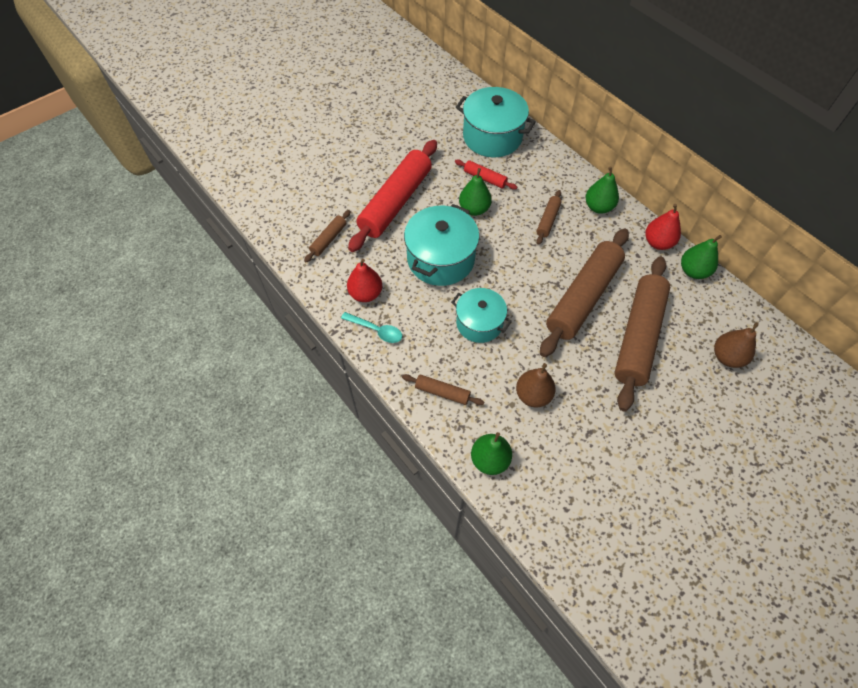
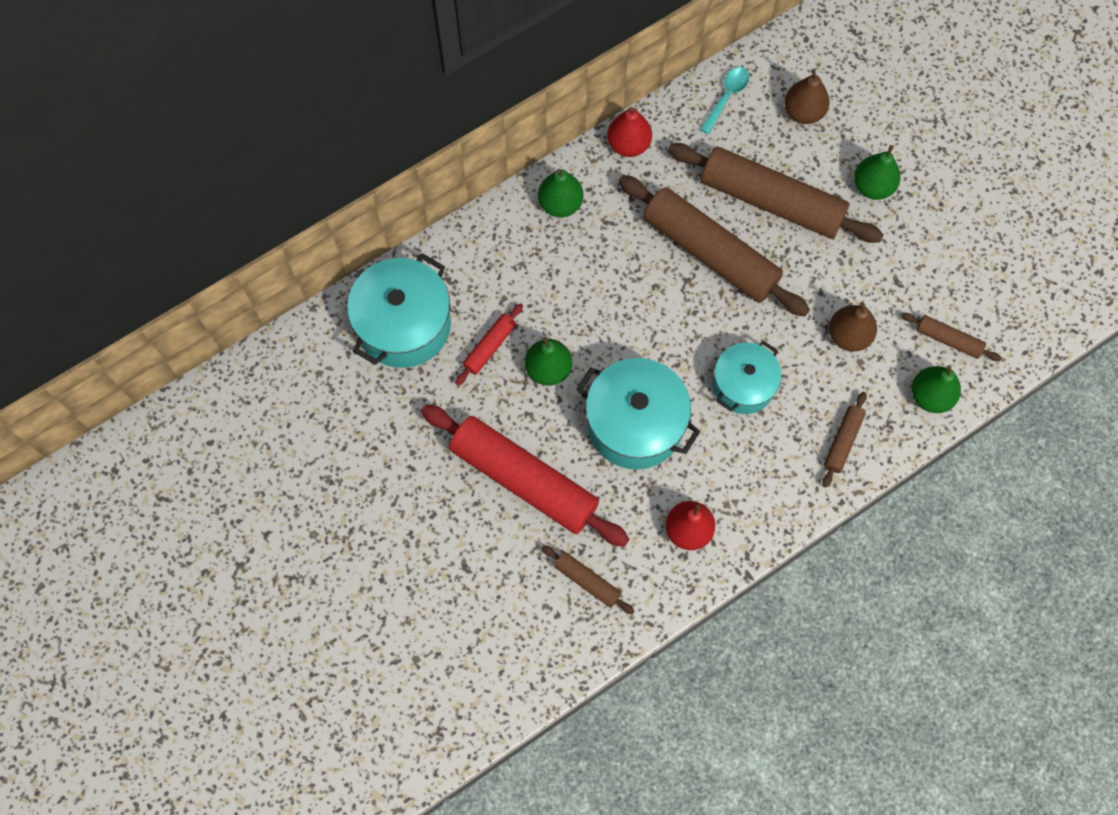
camera: 85 degrees left, 10 degrees up
turquoise spoon [341,312,402,343] -> turquoise spoon moved to [700,67,749,134]
brown rolling pin [537,190,562,245] -> brown rolling pin moved to [901,313,1002,361]
green pear [681,235,722,279] -> green pear moved to [854,145,901,200]

